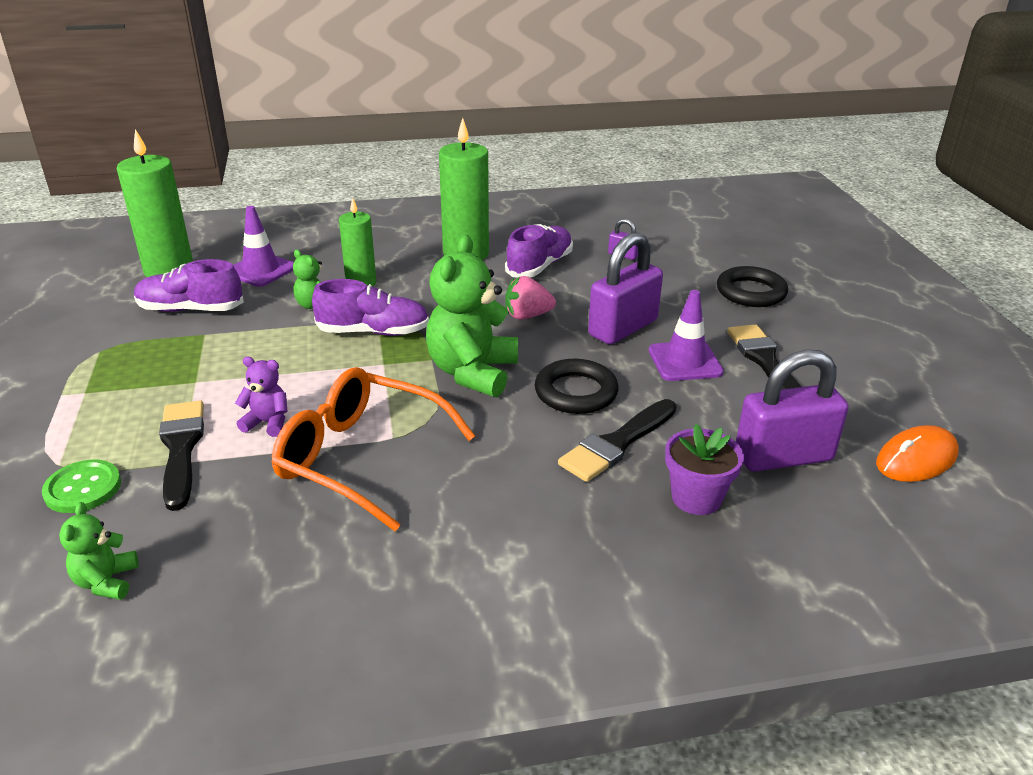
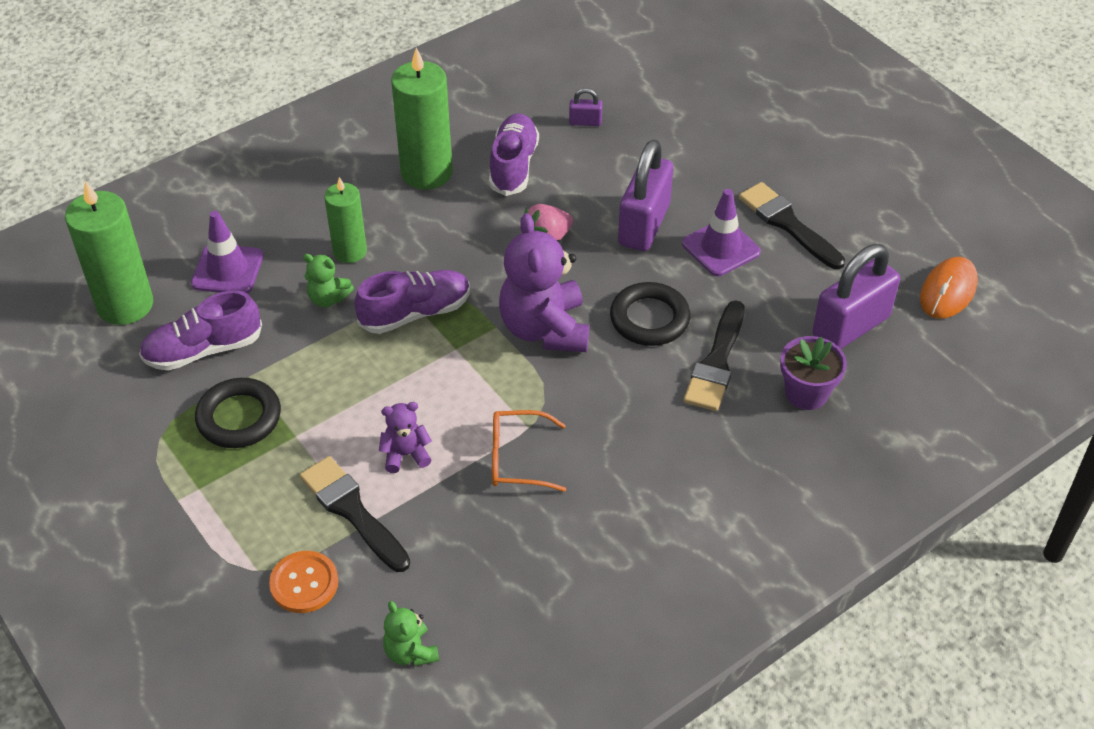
camera: 25 degrees left, 15 degrees up
green button [42,460,121,513] -> orange button [269,551,338,613]
orange glasses [271,367,475,531] -> orange glasses [492,410,566,492], size x0.57
green teddy bear [426,235,518,397] -> purple teddy bear [499,213,589,352]
black ring [717,266,788,307] -> black ring moved to [195,378,281,448]

